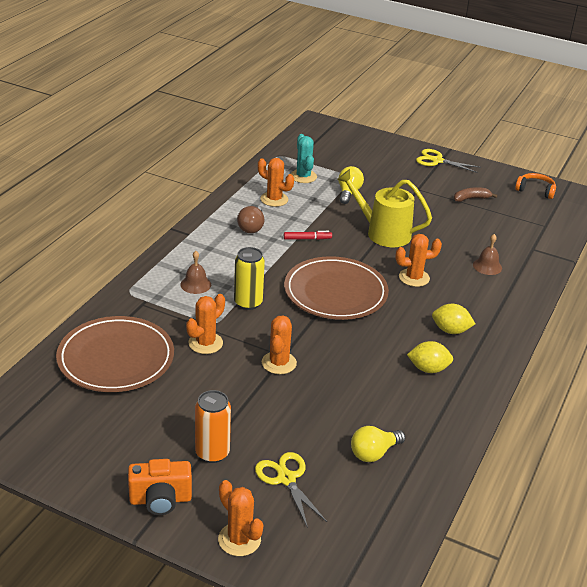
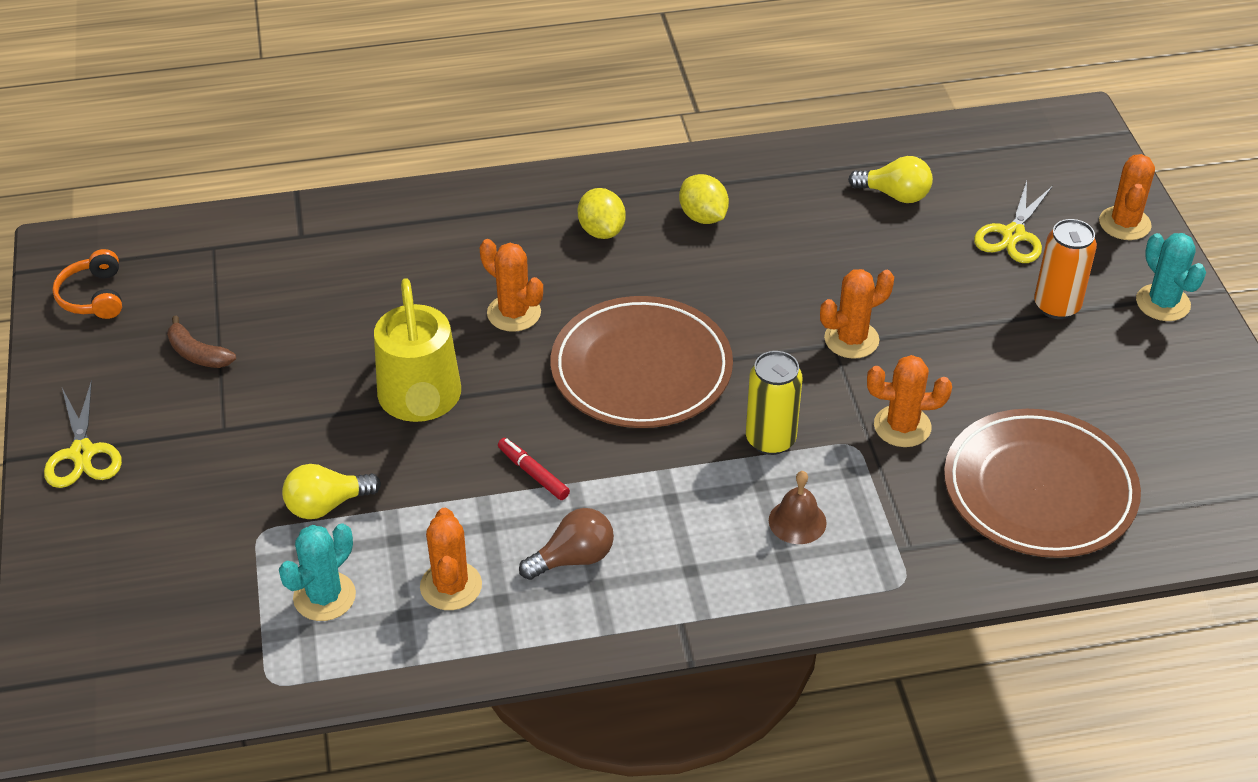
camera: 125 degrees left, 10 degrees up
orange camera [128,459,192,515] -> turquoise cactus [1136,233,1206,321]
brown bell [473,234,502,275] -> none

